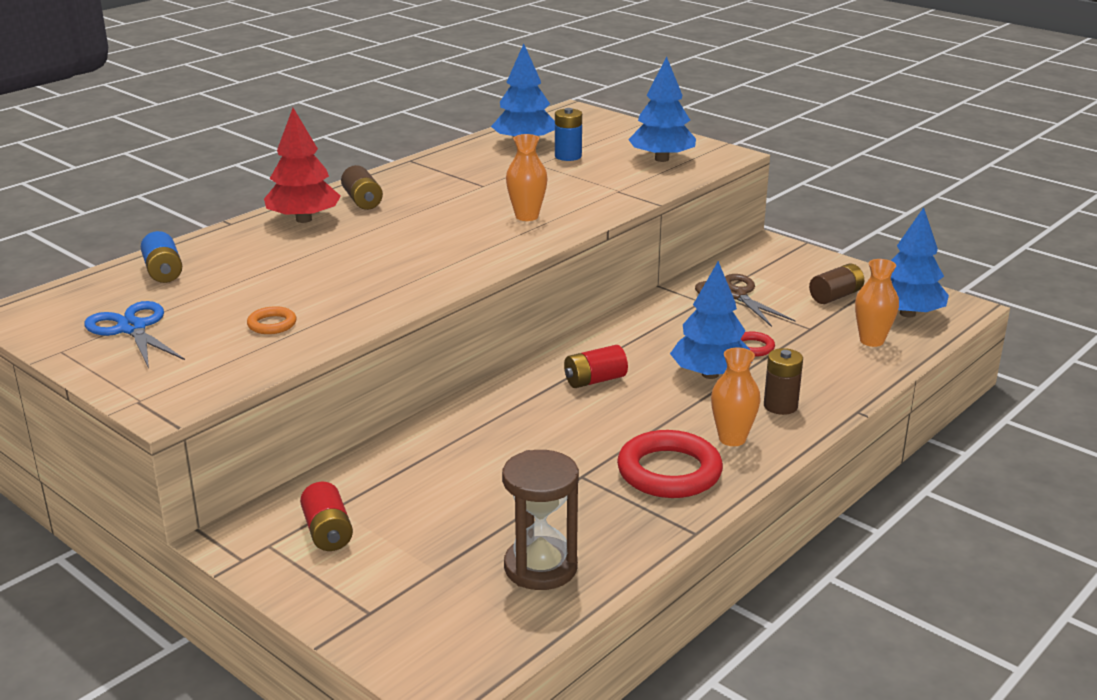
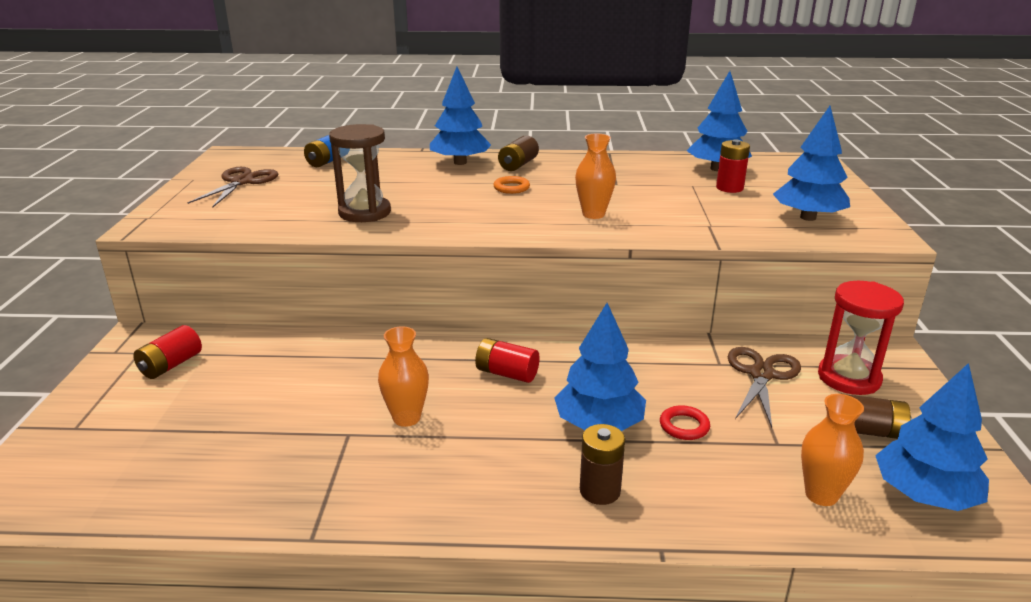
camera: 50 degrees right, 0 degrees up
blue scissors [84,301,185,369] -> brown scissors [187,167,278,208]
orange ring [247,306,296,334] -> orange ring moved to [493,176,530,194]
red tree [264,108,341,223] -> blue tree [430,67,491,165]
brown hourglass [502,450,579,590] -> brown hourglass moved to [329,124,391,222]
blue battery [555,108,582,161] -> red battery [716,139,750,193]
red ring [617,430,723,498] -> none
orange vase [711,348,760,446] -> orange vase moved to [378,326,429,427]
none -> red hourglass [818,281,904,395]

